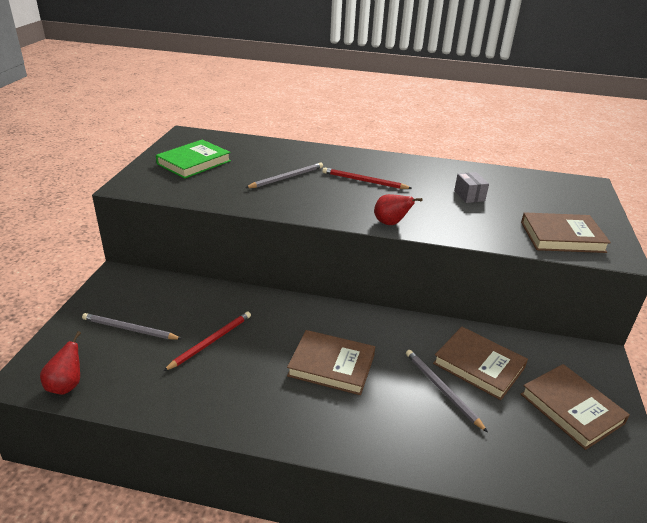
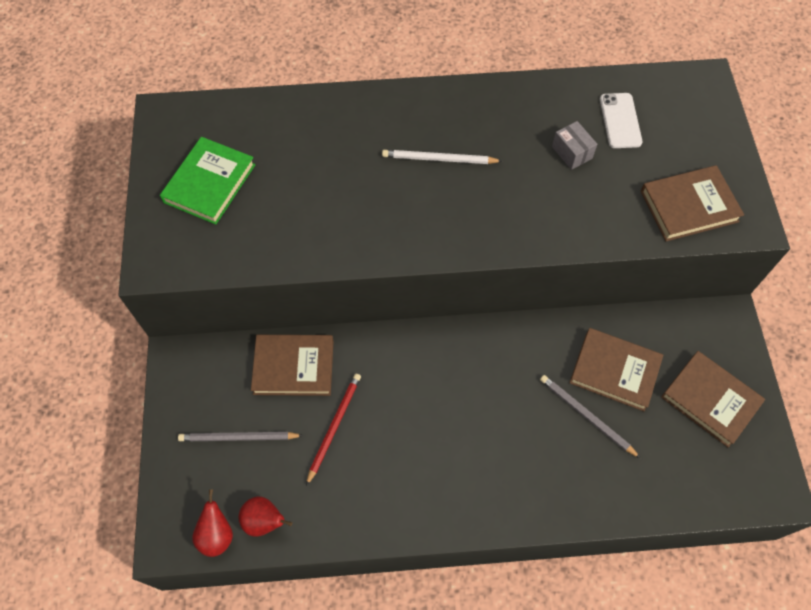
camera: 15 degrees left, 30 degrees up
grey pencil [245,162,323,188] -> none
brown book [287,330,375,395] -> brown book moved to [251,335,334,396]
red pencil [323,168,412,189] -> white pencil [382,150,502,164]
red pear [374,194,422,225] -> red pear moved to [239,496,292,537]
none -> white phone [600,93,642,148]

